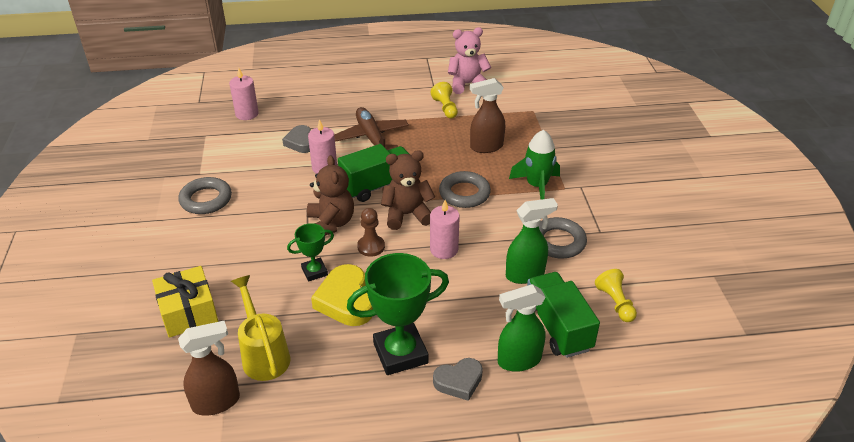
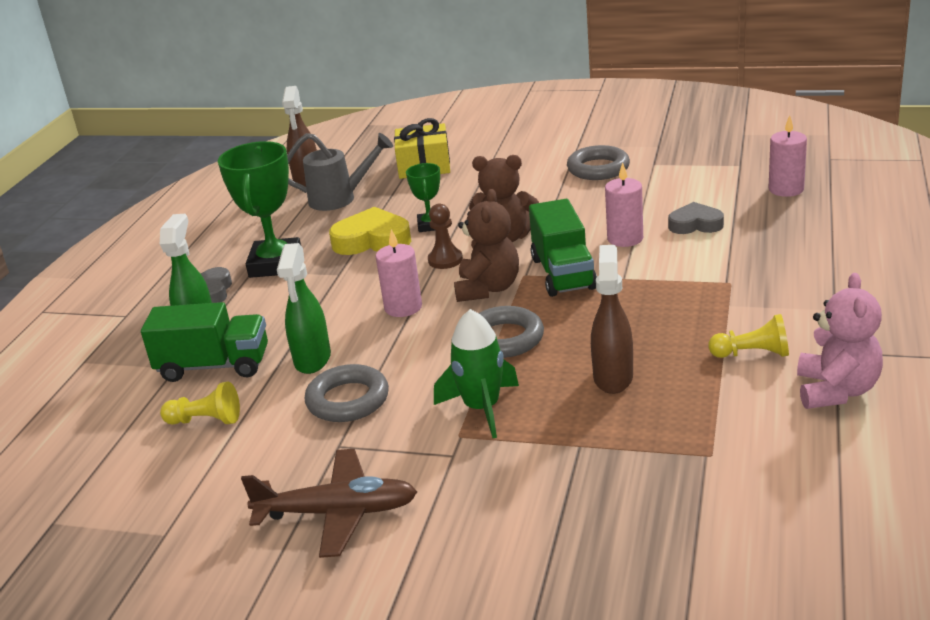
camera: 115 degrees right, 10 degrees down
yellow watering can [231,275,290,381] -> grey watering can [287,133,393,211]
brown plane [334,107,409,150] -> brown plane moved to [241,449,417,558]

